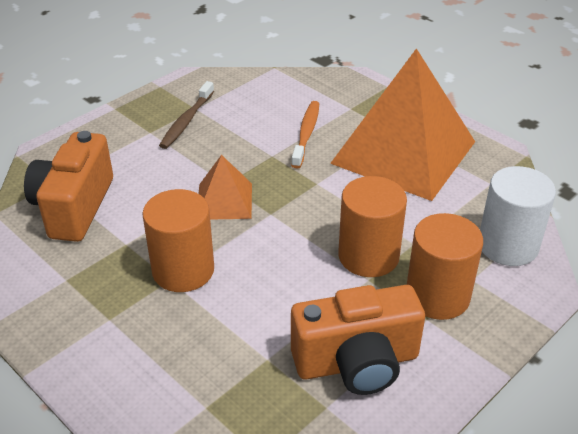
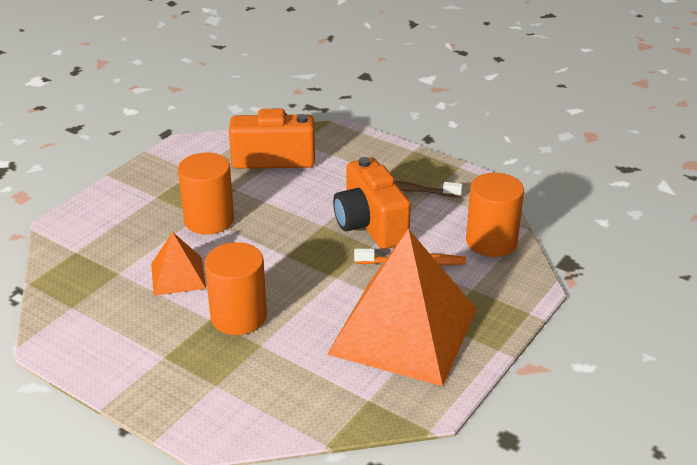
camera: 80 degrees right, 5 degrees down
orange pyramid [198,155,252,220] -> orange pyramid moved to [151,232,206,296]
orange camera [291,285,425,395] -> orange camera moved to [333,157,411,249]
orange cylinder [407,213,483,320] -> orange cylinder moved to [466,173,524,257]
white cylinder [480,166,556,266] -> none

